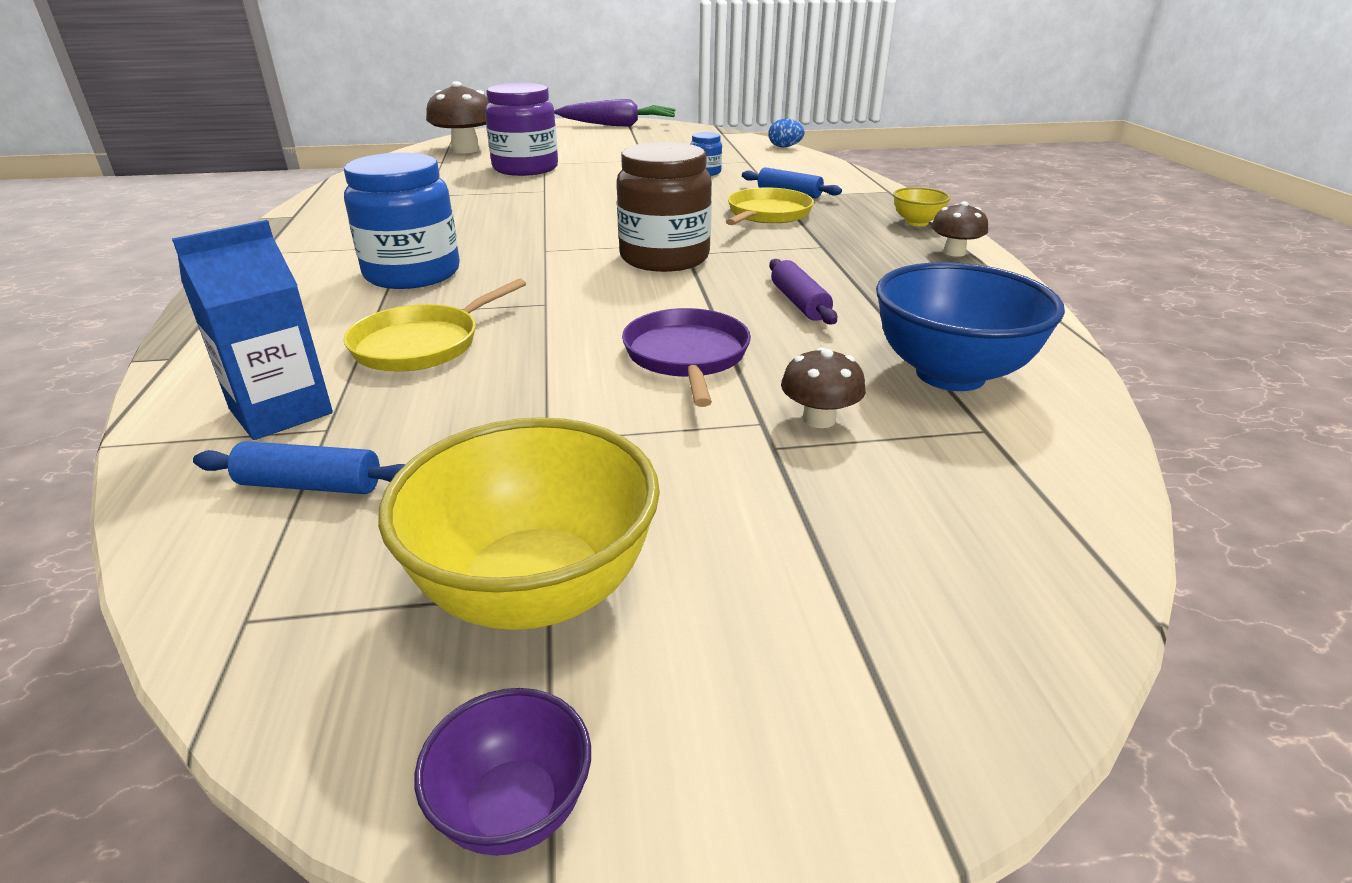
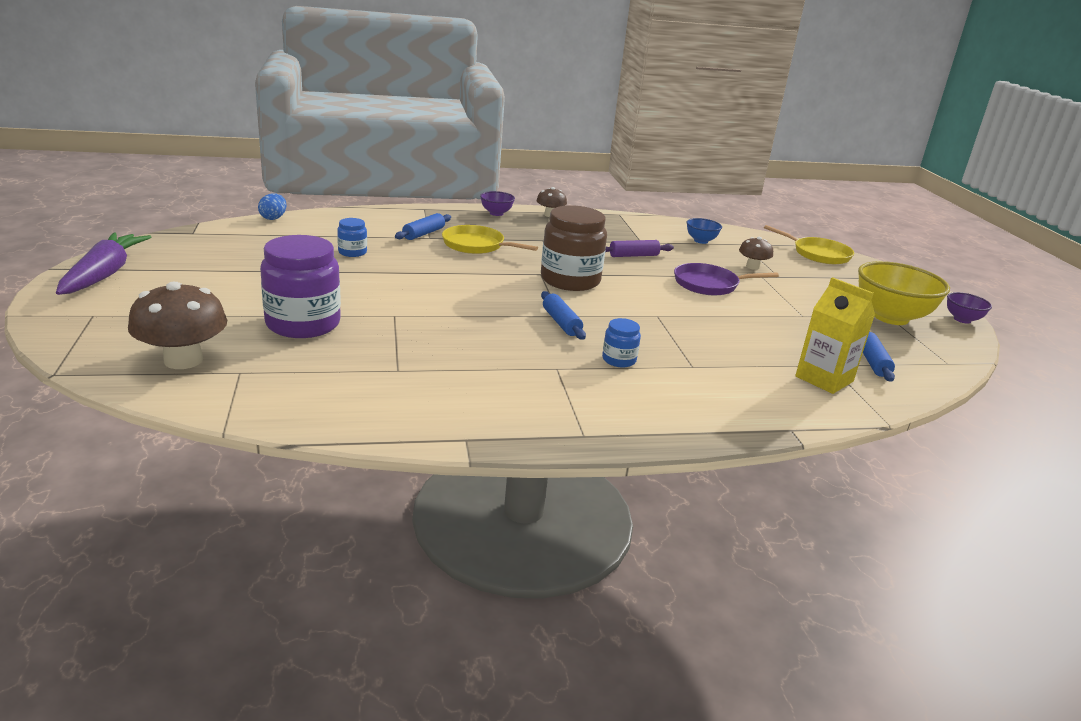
camera: 95 degrees left, 5 degrees down
blue carton [172,220,333,440] -> yellow carton [795,277,875,394]
yellow pan [343,279,526,372] -> yellow pan moved to [764,225,854,264]
blue jar [344,153,460,289] -> blue jar [602,318,641,367], size x0.47
blue bowl [876,262,1065,391] -> blue bowl [687,218,722,244], size x0.49
yellow bowl [893,187,951,226] -> purple bowl [480,191,515,216]
none -> blue rolling pin [541,291,586,340]

